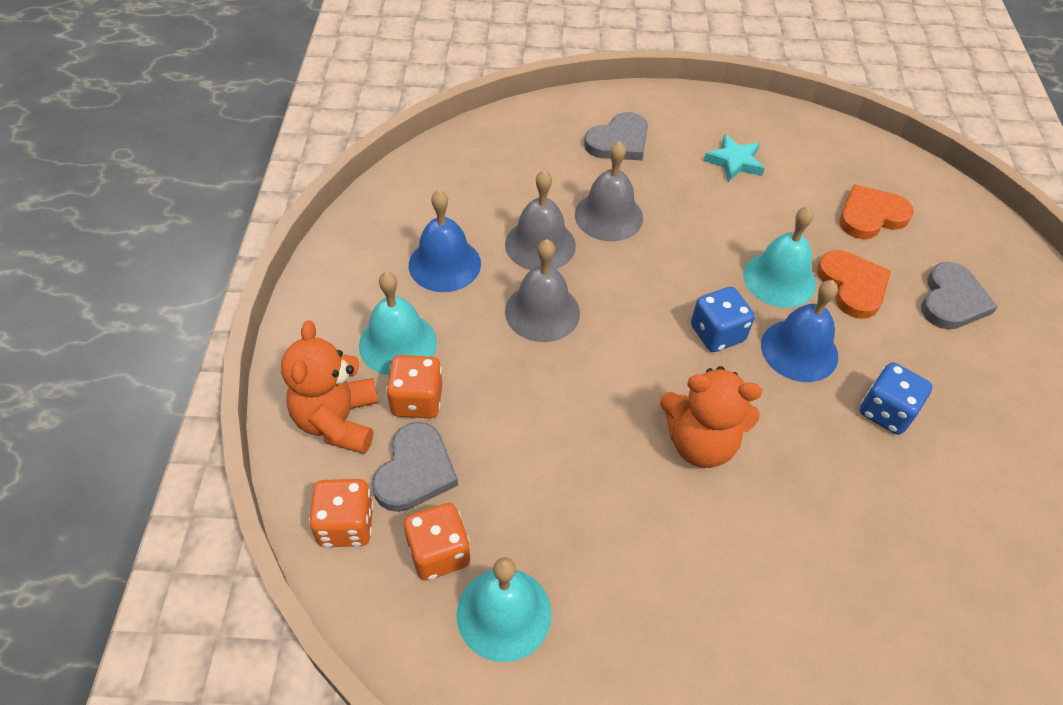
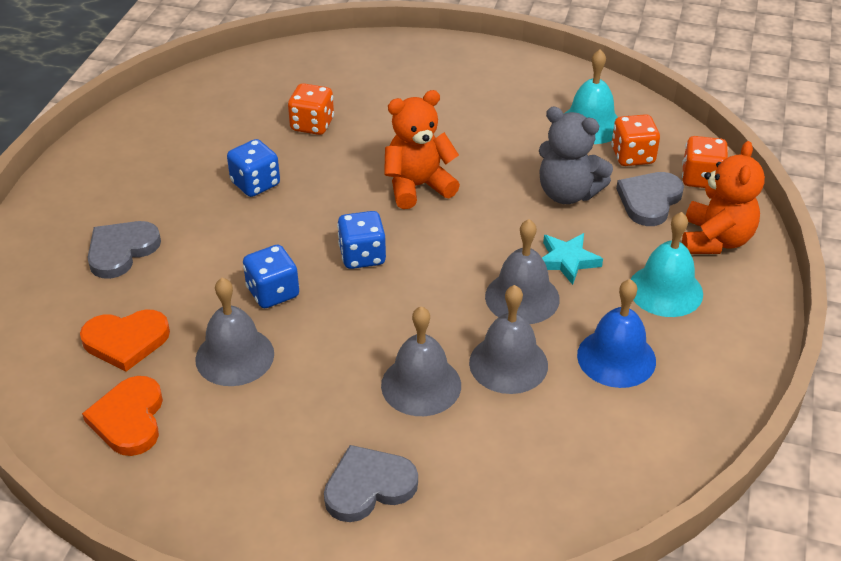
camera: 165 degrees left, 10 degrees down
orange dice [386,355,442,418] -> orange dice moved to [288,83,334,135]
orange teddy bear [660,366,762,468] -> orange teddy bear turned 45 degrees counterclockwise [384,90,460,209]
turquoise star [704,134,765,182] -> turquoise star moved to [542,233,603,285]
turquoise bell [743,206,816,308] -> blue dice [243,245,299,308]
blue bell [761,280,838,382] -> none
orange heart [817,250,891,319] -> orange heart moved to [82,376,163,456]
none -> grey bell [195,278,274,386]
none -> grey teddy bear [539,107,613,204]

